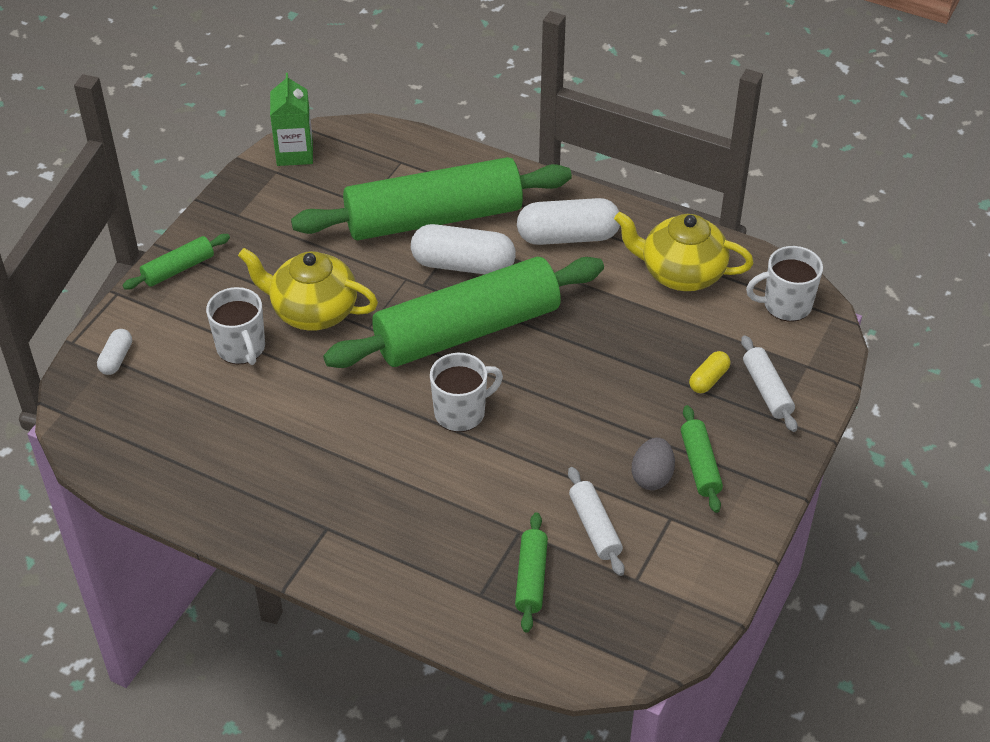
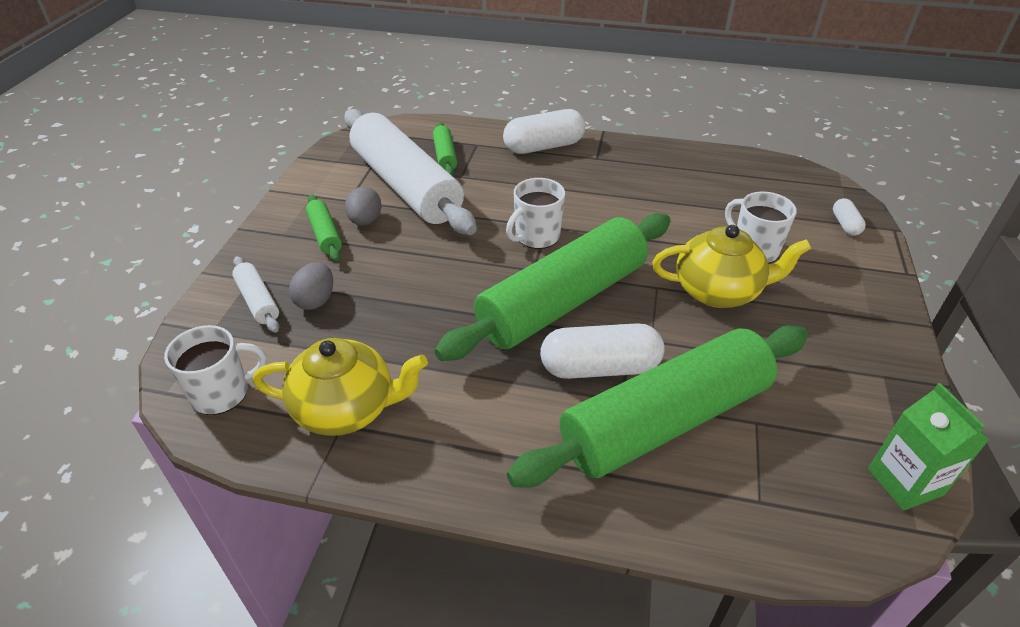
camera: 165 degrees right, 5 degrees down
green rolling pin [122,234,230,289] -> none
white capsule [517,198,620,245] -> white capsule moved to [503,109,585,154]
white rolling pin [568,467,625,576] -> white rolling pin [344,109,477,235], size x2.43
yellow capsule [689,351,730,393] -> grey egg [289,262,333,310]

